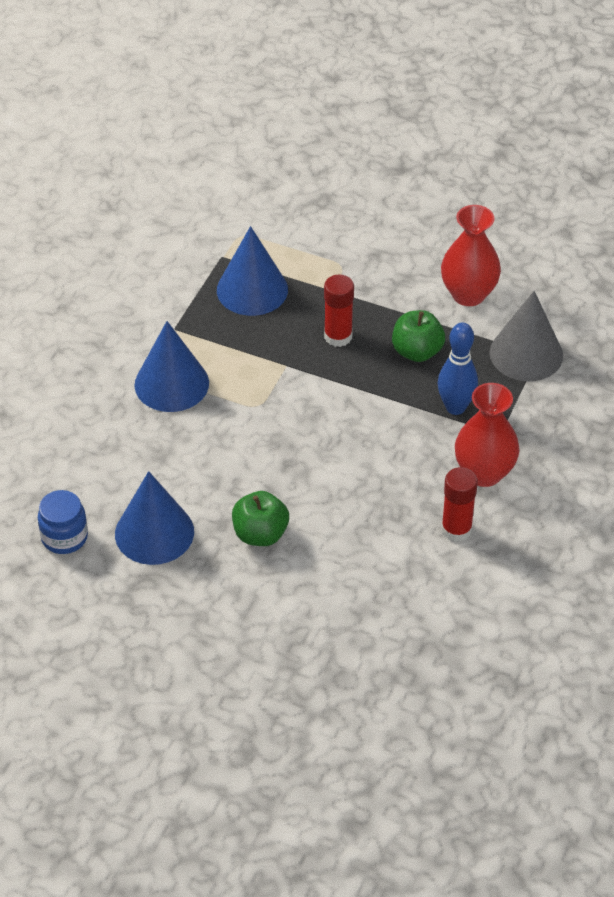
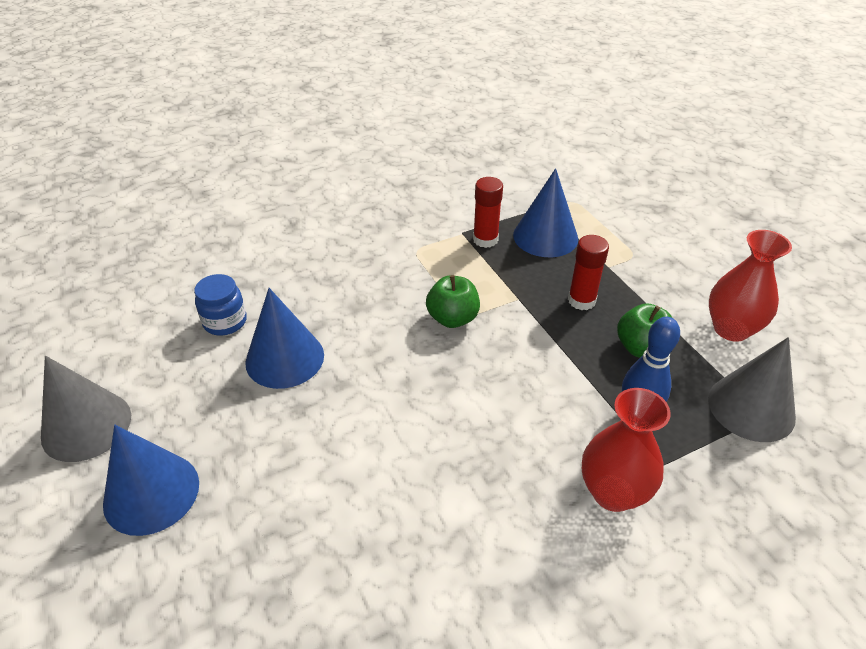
camera: 40 degrees right, 5 degrees down
blue cone [135,321,209,412] -> blue cone moved to [103,425,199,536]
green apple [232,491,289,546] -> green apple moved to [426,275,480,328]
red glue stick [441,467,478,542] -> red glue stick moved to [473,177,503,248]
none -> grey cone [41,356,131,462]

